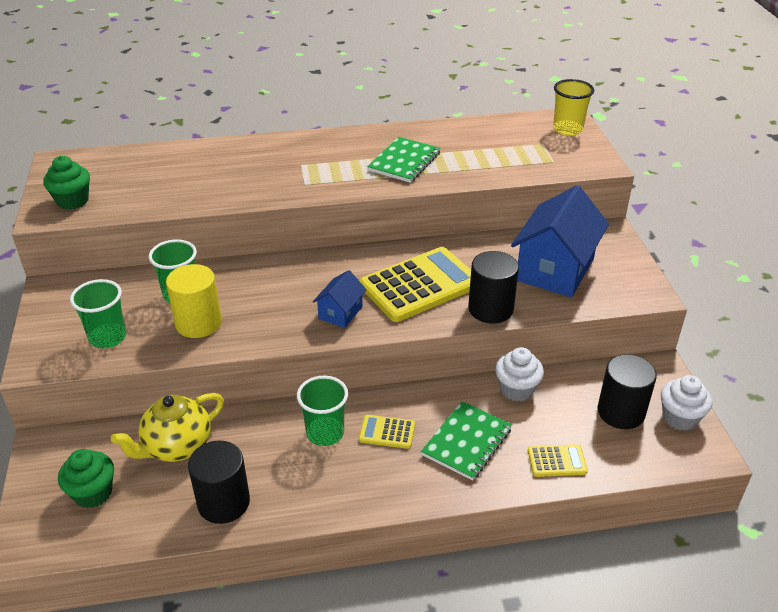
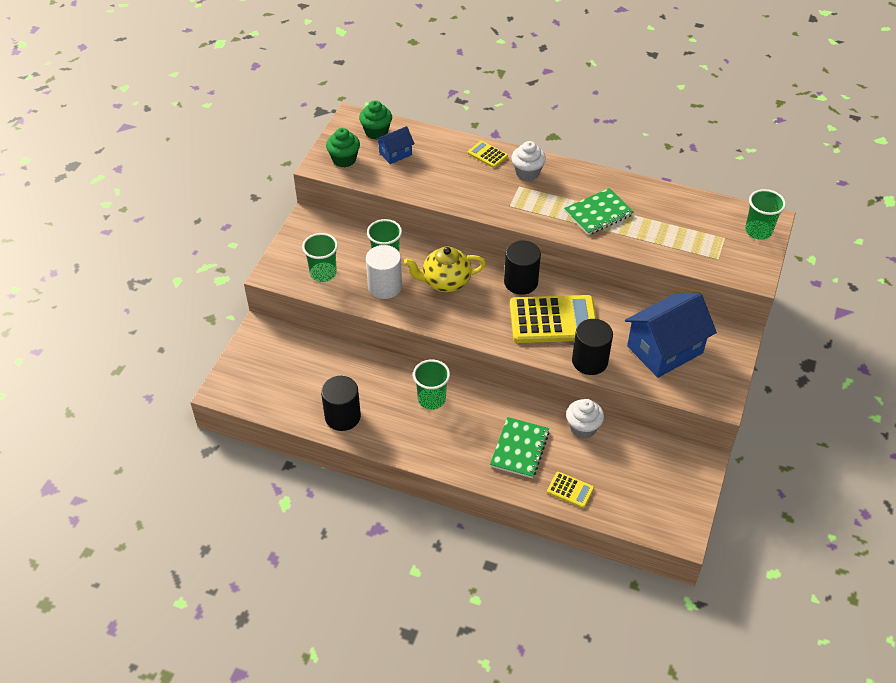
camera: 30 degrees right, 10 degrees up
green cupcake [58,449,114,508] -> green cupcake moved to [359,100,392,140]
yellow teapot [111,393,224,462] -> yellow teapot moved to [404,246,486,292]
yellow cylinder [166,264,222,338] -> white cylinder [366,245,402,299]
blue house [313,270,367,328] -> blue house moved to [376,126,415,164]
yellow calculator [359,415,415,449] -> yellow calculator moved to [468,141,508,168]
green notebook [421,401,512,481] -> green notebook turned 45 degrees counterclockwise [490,417,550,478]
yellow cup [553,79,594,136] -> green cup [745,189,786,240]
black cylinder [598,354,657,429] -> black cylinder moved to [504,241,541,295]
white cupcake [661,375,712,431] -> white cupcake moved to [511,141,546,181]

